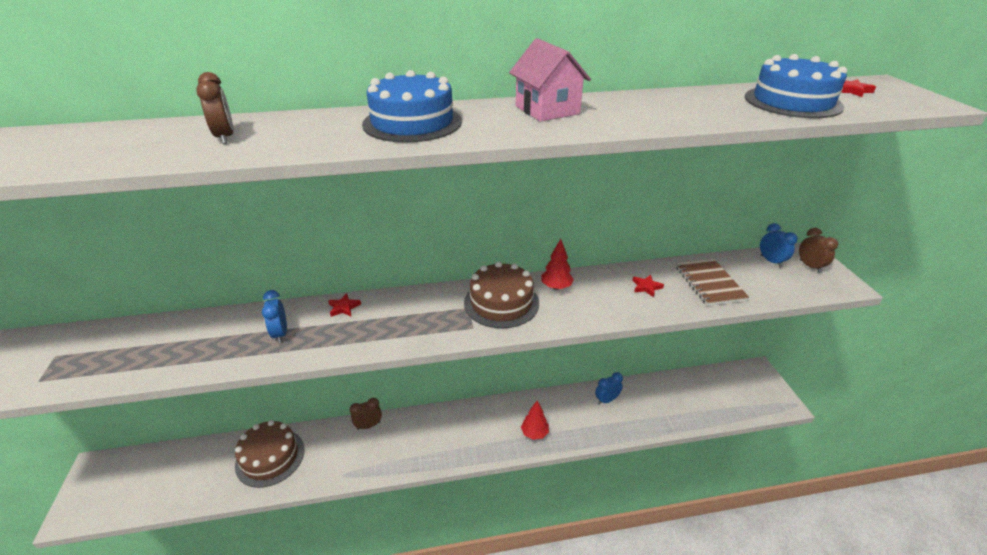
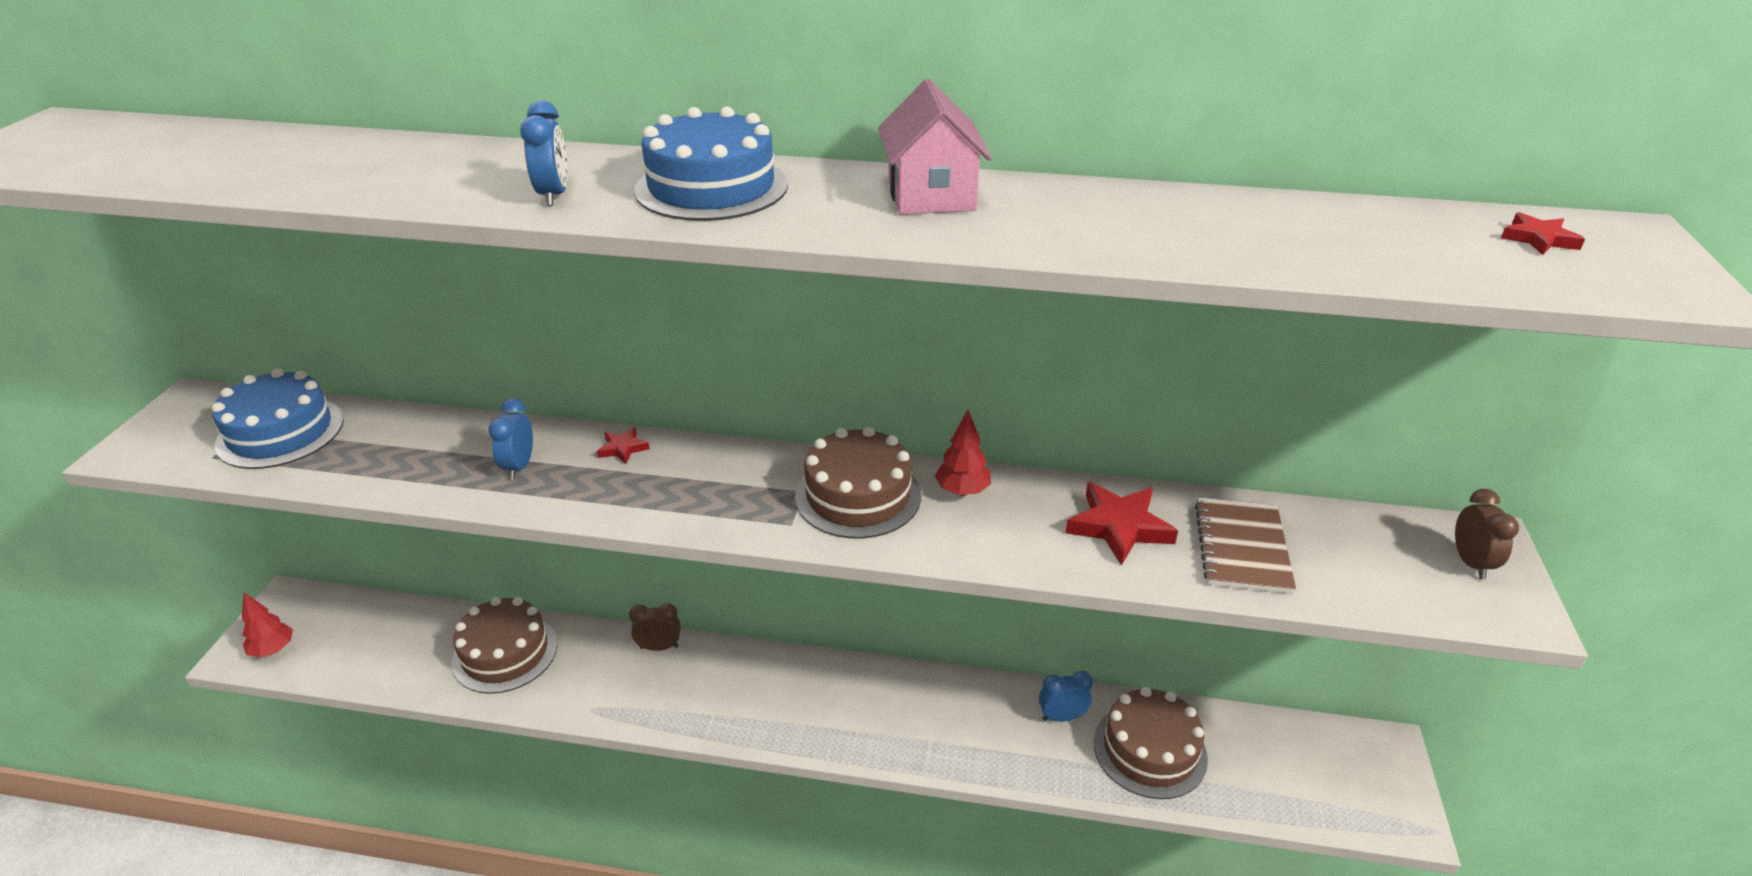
camera: 20 degrees right, 0 degrees up
brown clock [196,72,234,144] -> none
red tree [521,401,549,440] -> red tree moved to [242,593,293,658]
red star [632,275,664,297] -> red star [1066,482,1178,566], size x1.91
blue cake [745,54,847,118] -> blue cake moved to [211,369,344,469]
blue clock [760,223,798,268] -> blue clock moved to [520,100,568,206]
none -> brown cake [1094,687,1208,799]

